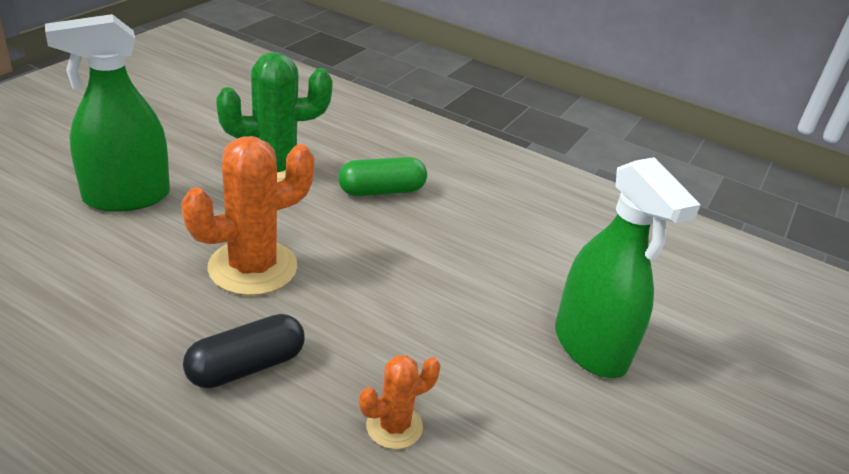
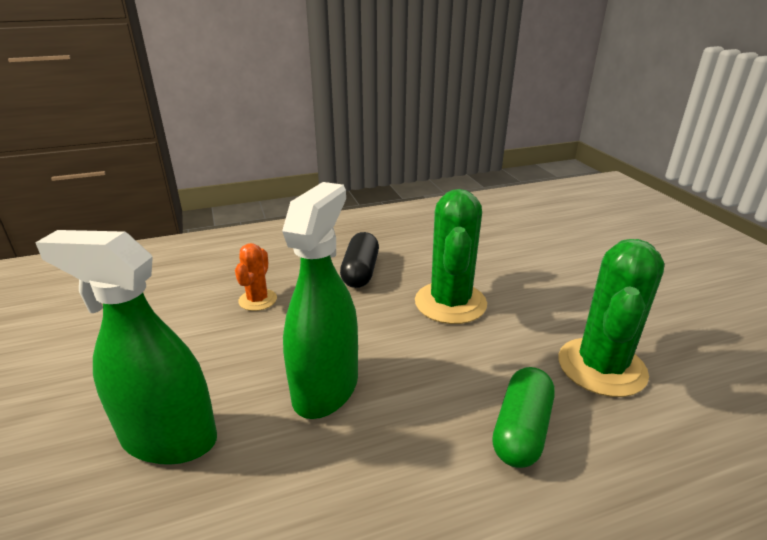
camera: 135 degrees right, 5 degrees down
green spray bottle [45,14,170,212] -> green spray bottle moved to [282,182,358,419]
orange cactus [181,136,315,296] -> green cactus [415,189,487,324]

